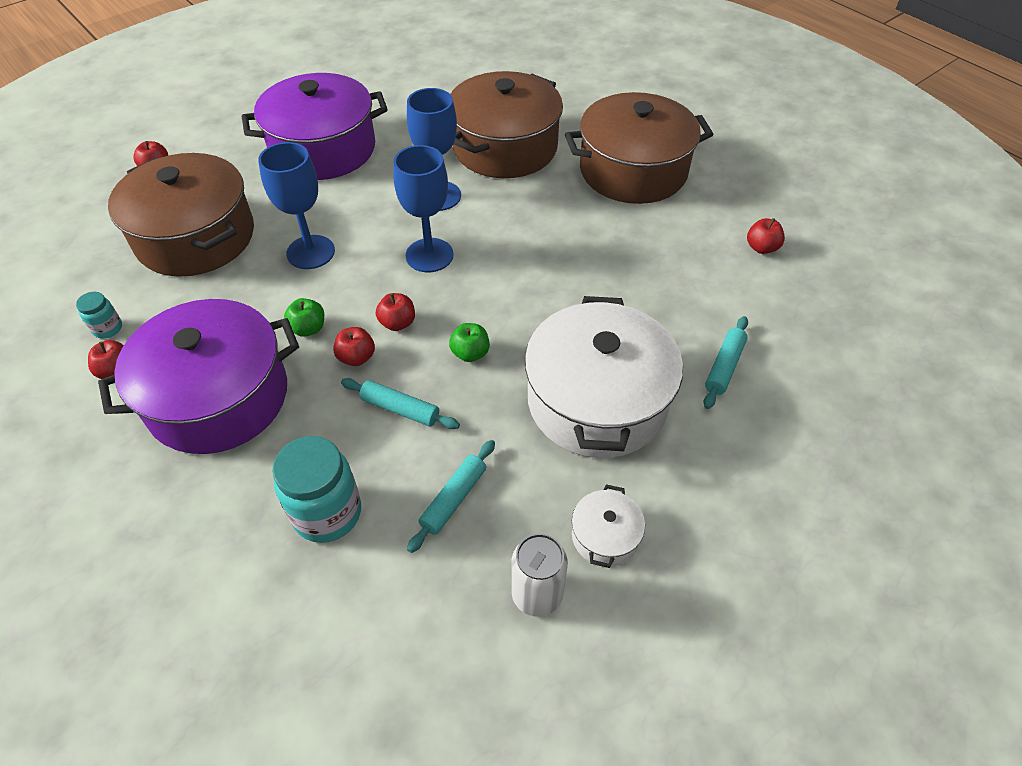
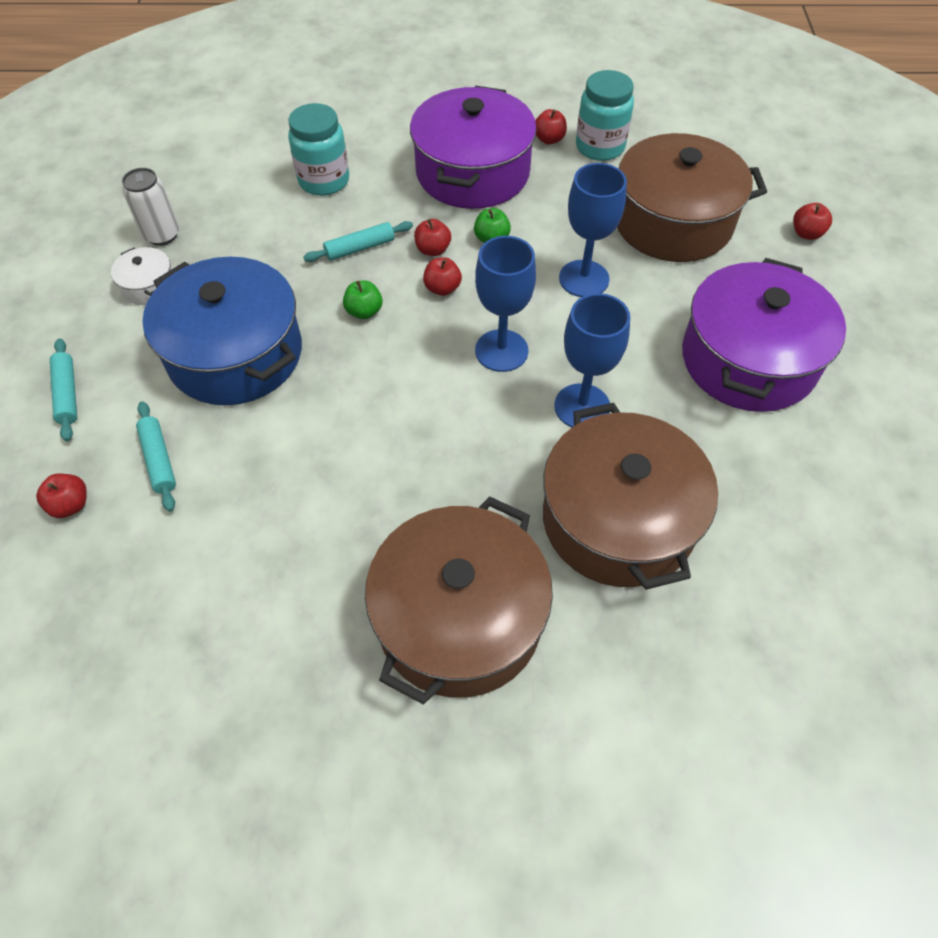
camera: 130 degrees right, 5 degrees up
turquoise jar [76,292,122,339] -> turquoise jar [576,70,634,161], size x1.99
turquoise rolling pin [407,440,495,553] -> turquoise rolling pin moved to [50,338,77,441]
white pot [525,296,683,458] -> blue pot [142,257,302,405]
red apple [747,218,785,254] -> red apple moved to [36,473,87,518]

